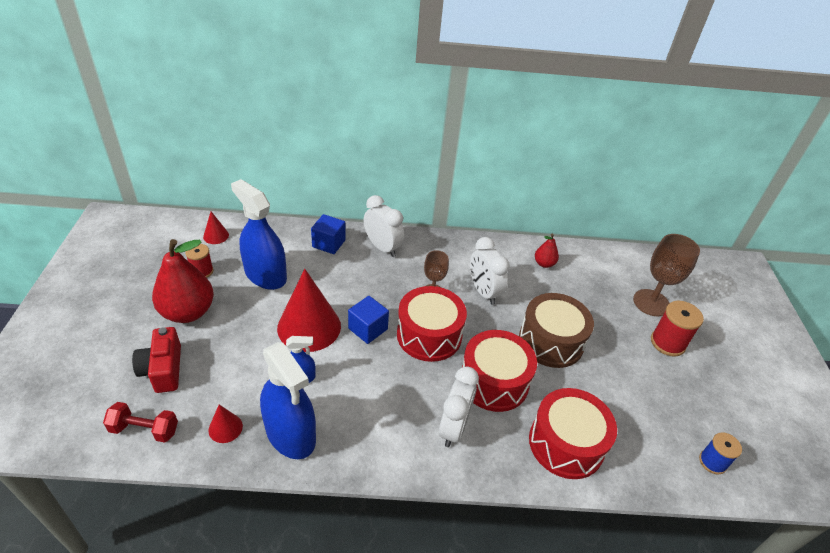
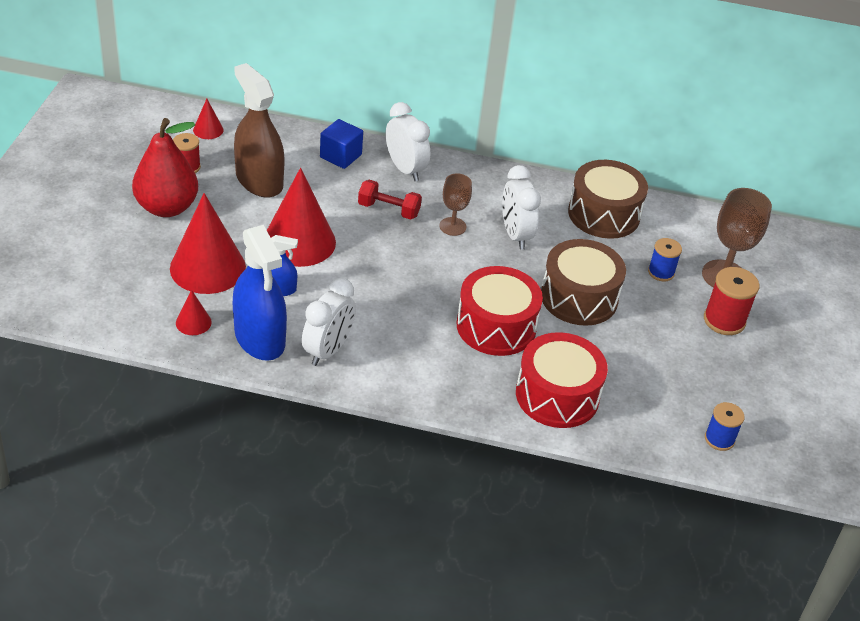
camera: 10 degrees right, 0 degrees up
red dumbbell [103,402,178,443] -> red dumbbell moved to [358,180,422,220]
red camera [132,327,181,393] -> none
blue spray bottle [231,179,287,290] -> brown spray bottle [234,63,285,198]
blue cube [348,296,389,344] -> none
red drum [397,286,467,362] -> none
white clock [439,367,479,447] -> white clock moved to [302,278,356,366]
red pear [535,233,559,268] -> brown drum [568,160,648,239]
none -> red cone [170,193,246,294]
none -> blue spool [648,238,682,281]

